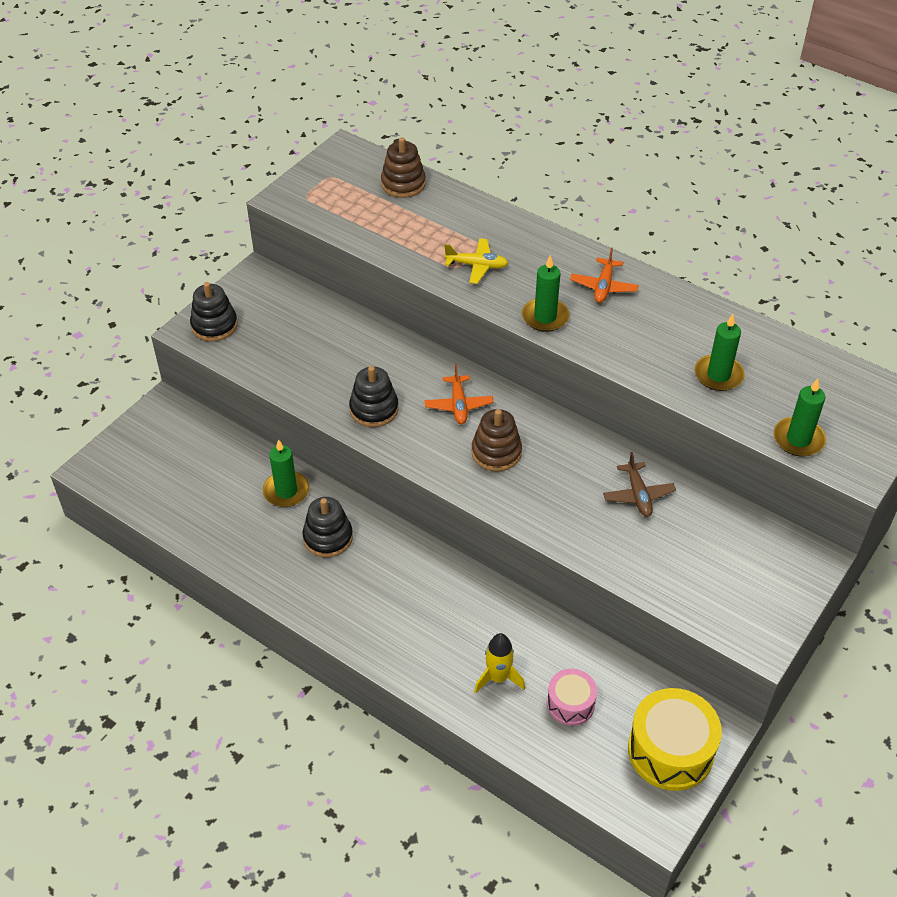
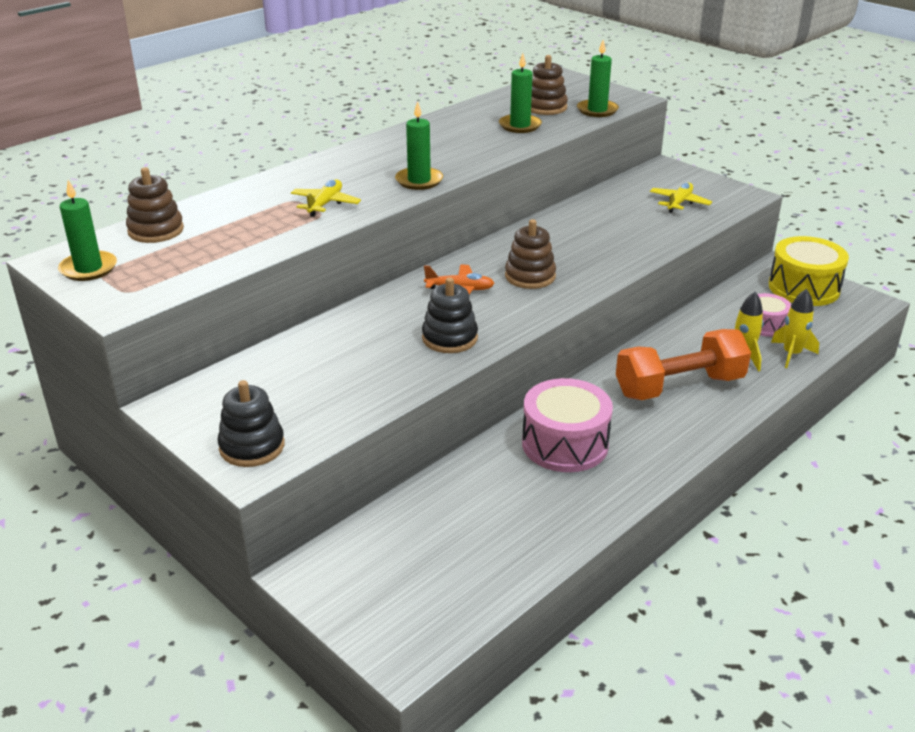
camera: 80 degrees left, 15 degrees down
green candle [263,439,309,507] -> green candle moved to [58,180,117,281]
black stacking toy [302,497,353,557] -> pink drum [522,378,613,472]
orange plane [570,247,639,303] -> none
brown plane [603,452,676,517] -> none
none -> brown stacking toy [531,55,568,115]
none -> orange dumbbell [616,329,751,400]
none -> yellow plane [650,183,712,213]
none -> yellow rocket [771,289,819,368]

